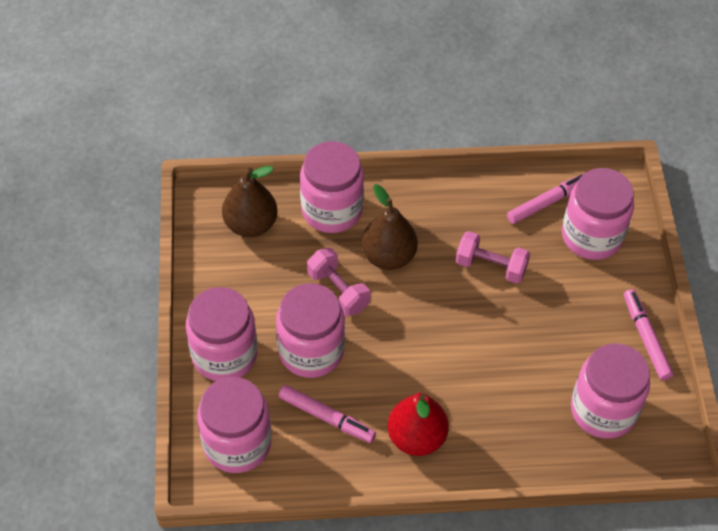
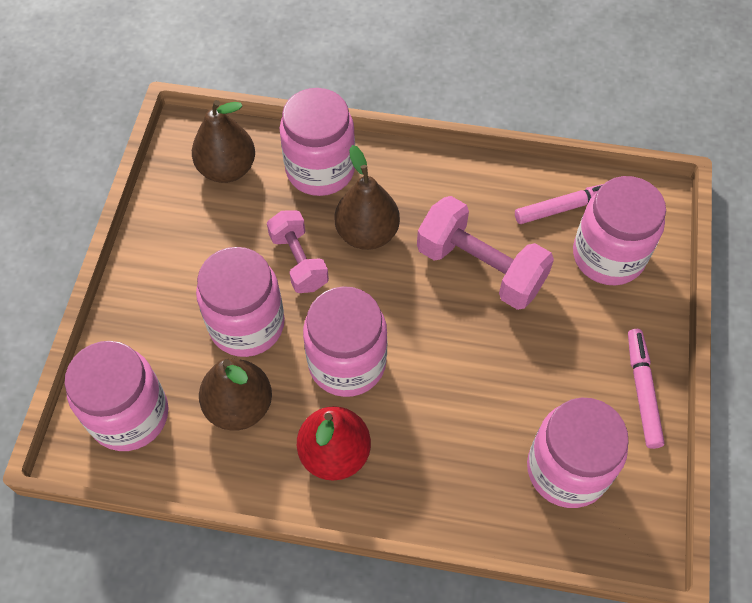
camera: 15 degrees right, 5 degrees up
pink jar [186,287,257,381] -> pink jar moved to [303,286,387,397]
pink marker [279,385,376,443] -> brown pear [199,358,272,431]
pink dumbbell [456,231,530,284] -> pink dumbbell [417,196,554,310], size x1.56

